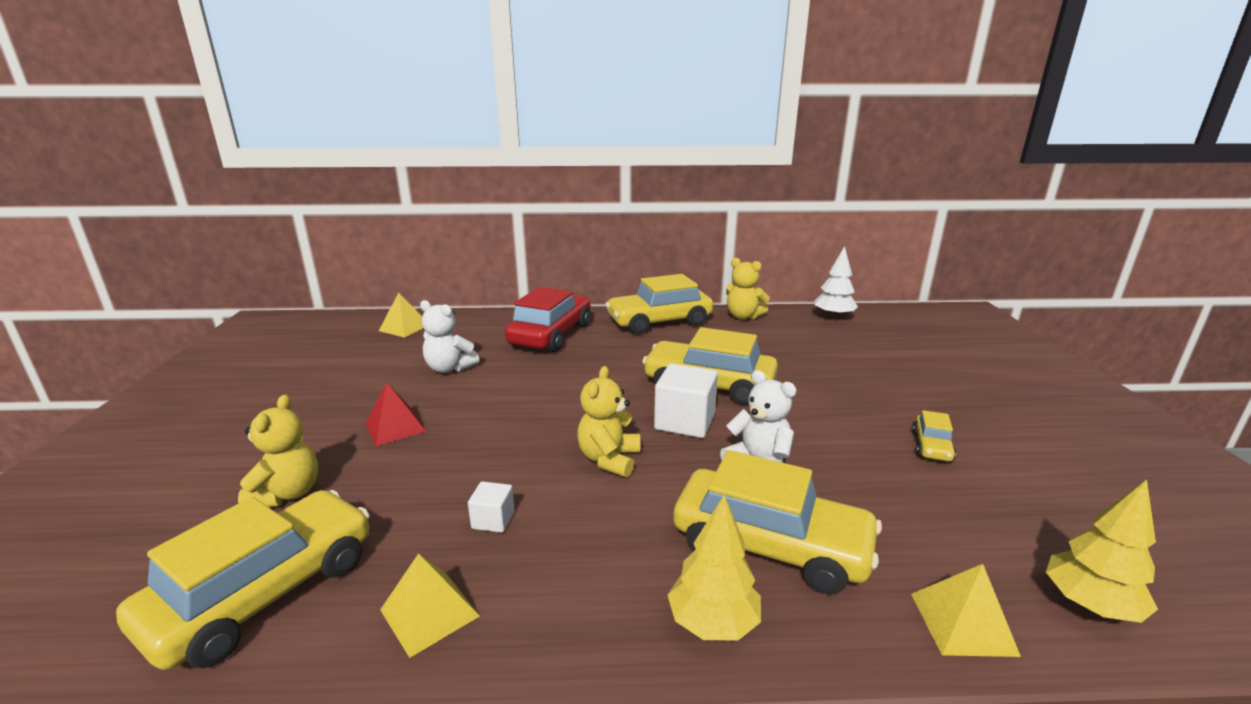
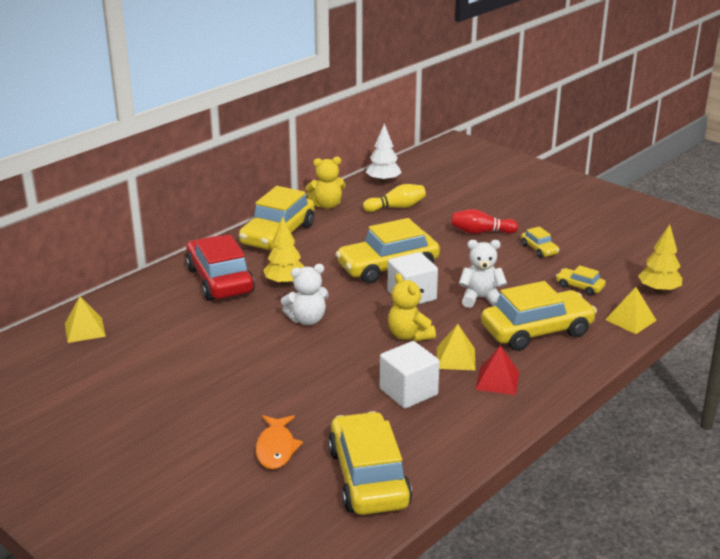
camera: 45 degrees left, 5 degrees up
yellow teddy bear [238,395,318,507] -> orange fish [256,415,303,469]
red pyramid [365,382,426,446] -> red pyramid moved to [475,345,519,395]
yellow pyramid [380,554,480,658] -> yellow pyramid moved to [437,324,476,370]
white teddy bear [420,300,479,373] -> white teddy bear moved to [281,264,329,325]
white cube [468,481,515,533] -> white cube [380,341,440,409], size x1.91
yellow tree [668,495,761,641] -> yellow tree moved to [263,217,304,286]
none -> yellow bowling pin [363,184,426,212]
none -> red bowling pin [451,209,519,234]
none -> yellow car [556,265,606,296]

